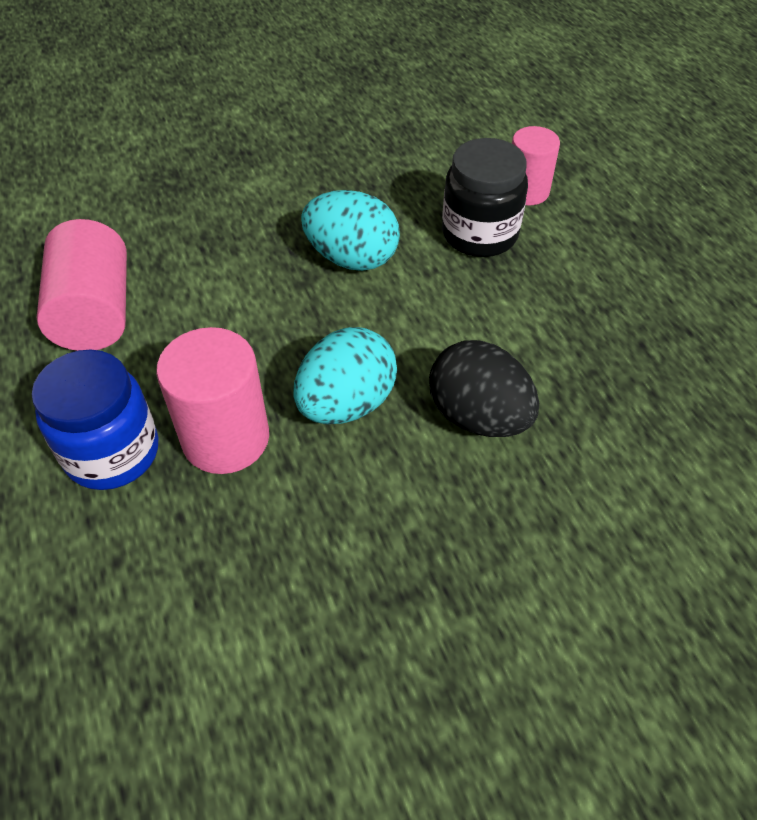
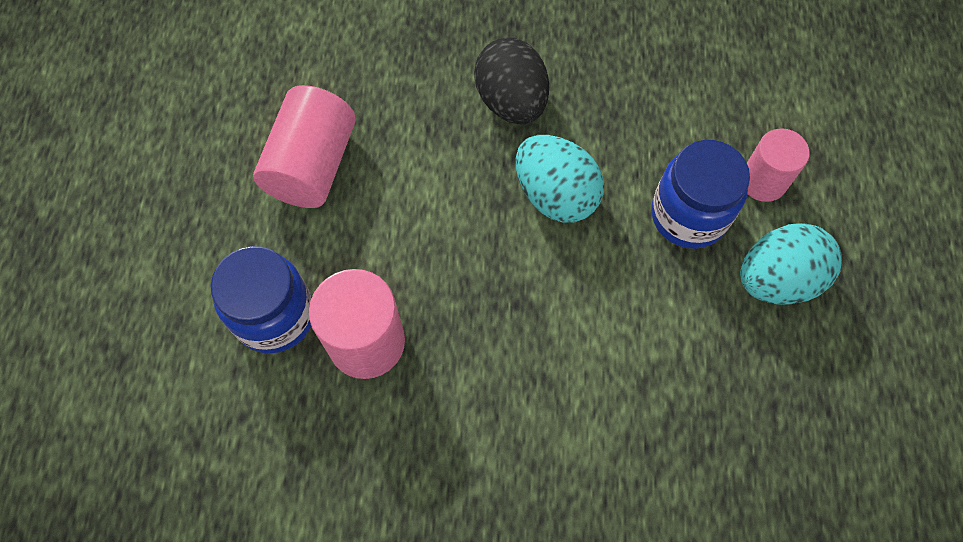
camera: 25 degrees right, 15 degrees up
turquoise egg [293,327,397,424] -> turquoise egg moved to [740,223,842,305]
black egg [429,340,539,437] -> black egg moved to [474,38,549,124]
black jar [442,138,528,257] -> blue jar [651,140,750,249]

